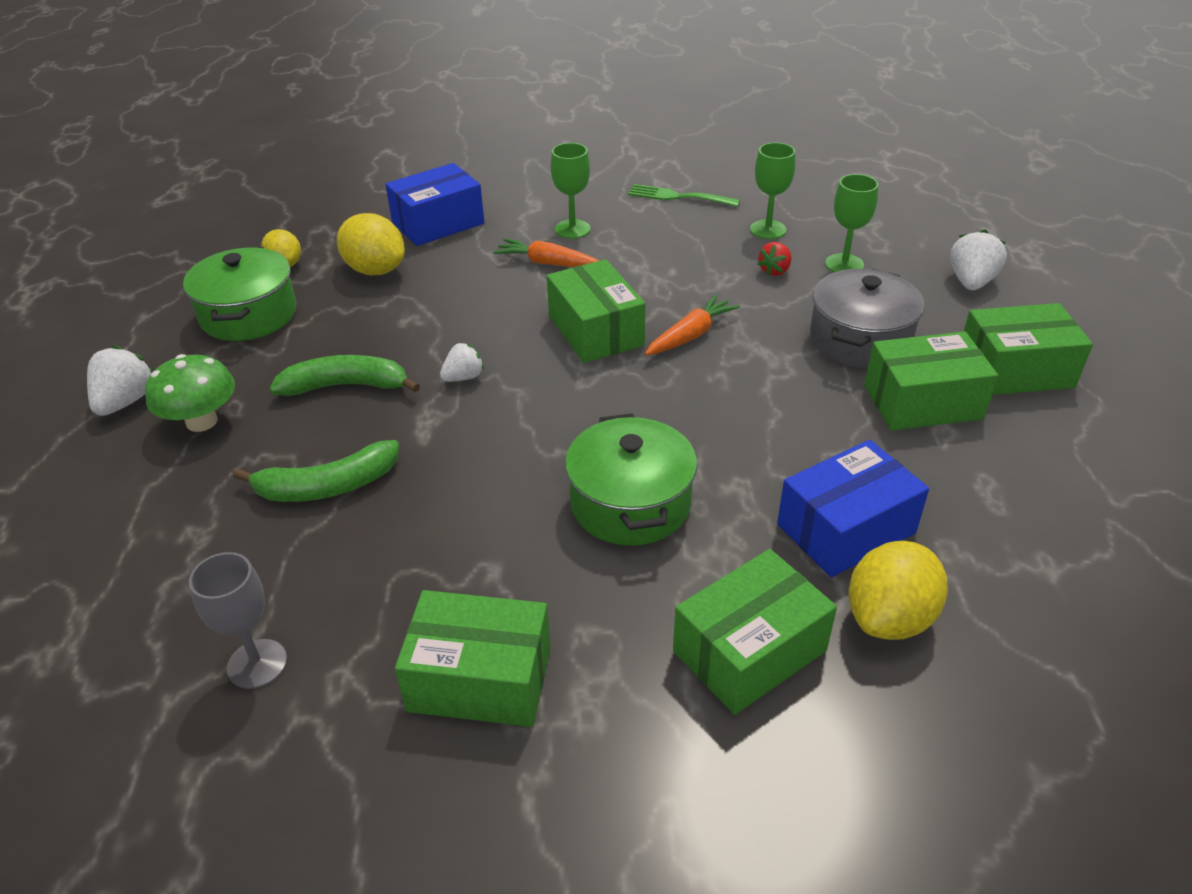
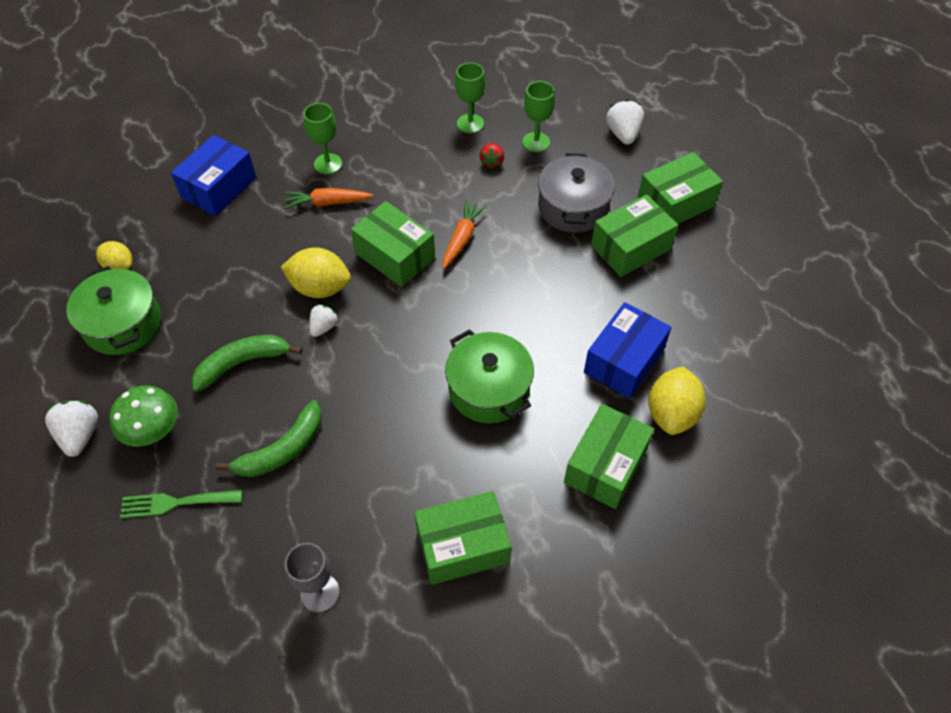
camera: 25 degrees left, 15 degrees up
yellow lemon [337,213,405,275] -> yellow lemon moved to [281,247,351,298]
green fork [628,184,740,207] -> green fork moved to [120,490,242,518]

